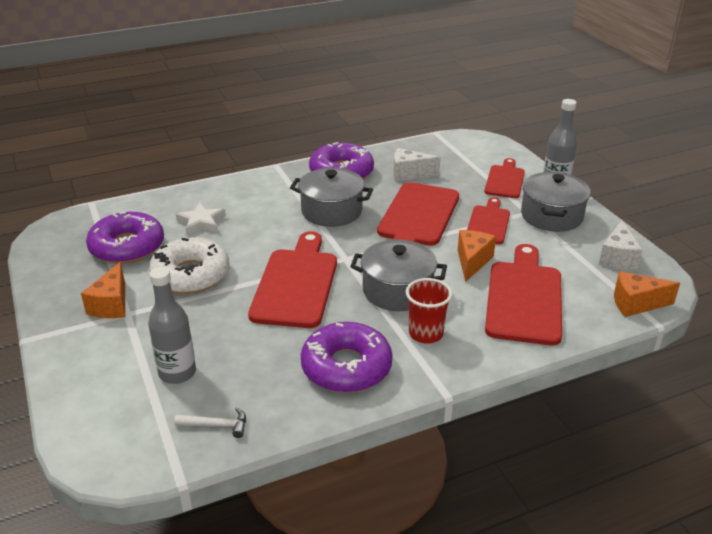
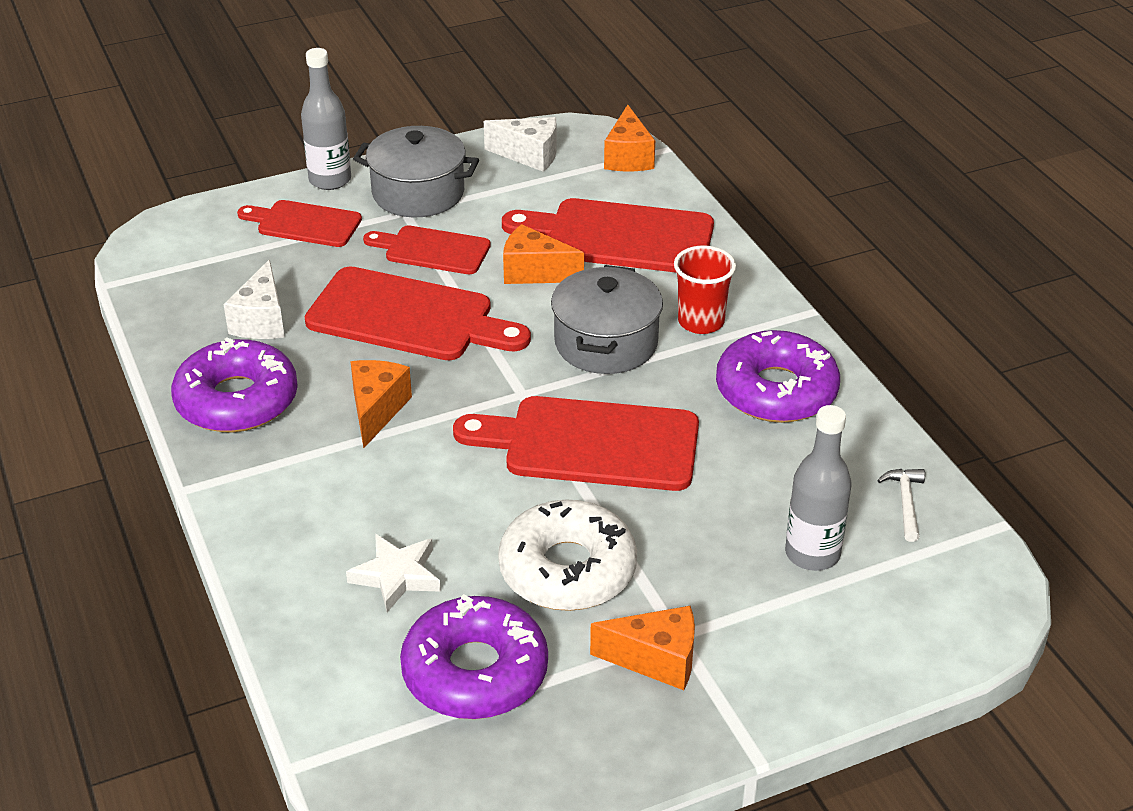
camera: 90 degrees left, 5 degrees up
grey pot [290,168,373,227] -> orange cheese [350,360,412,448]

